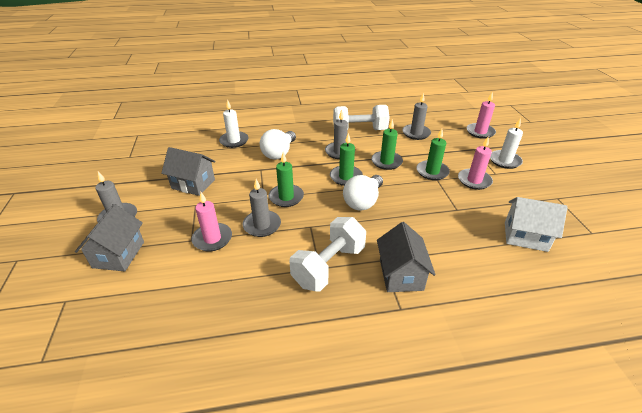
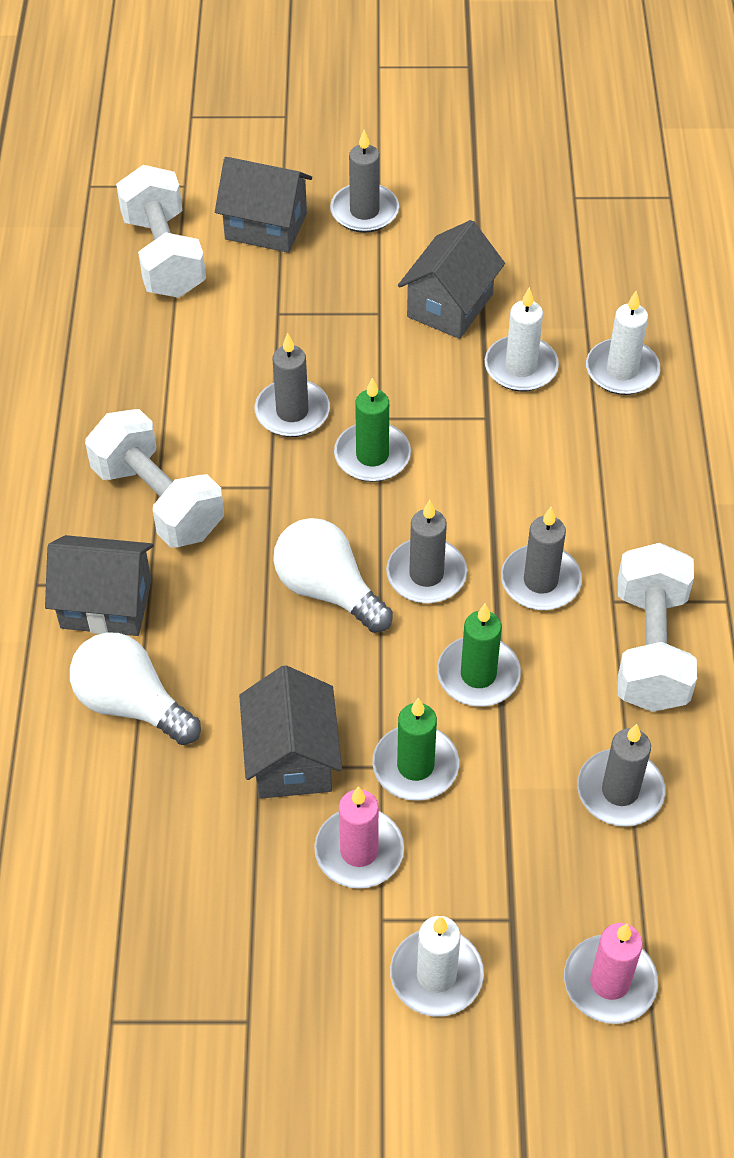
camera: 100 degrees right, 15 degrees up
pink candle [191,192,232,251] -> none
white light bulb [260,129,296,160] -> white light bulb moved to [70,632,201,745]
green candle [330,133,363,186] -> grey candle [386,500,467,603]
white house [505,197,568,252] -> none
none -> white dumbbell [116,165,206,298]
none -> grey house [239,665,342,799]
none -> white candle [485,287,559,392]

